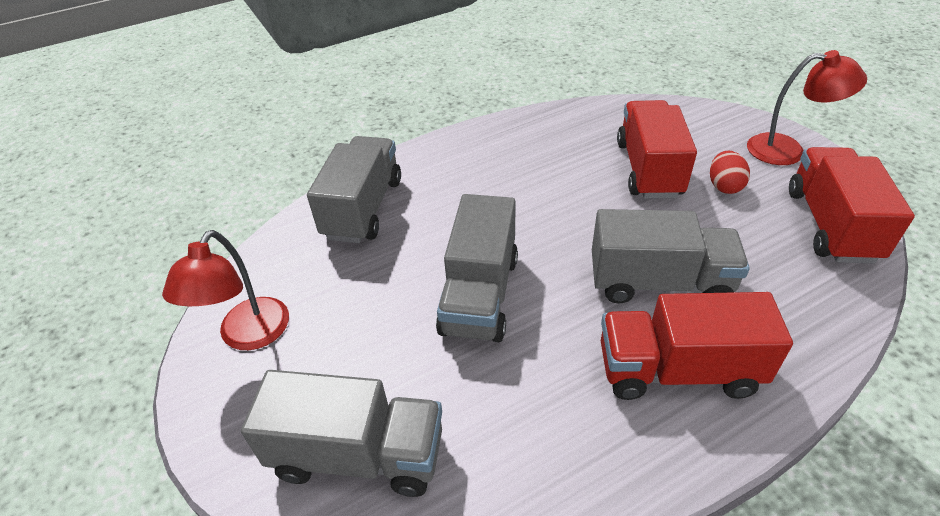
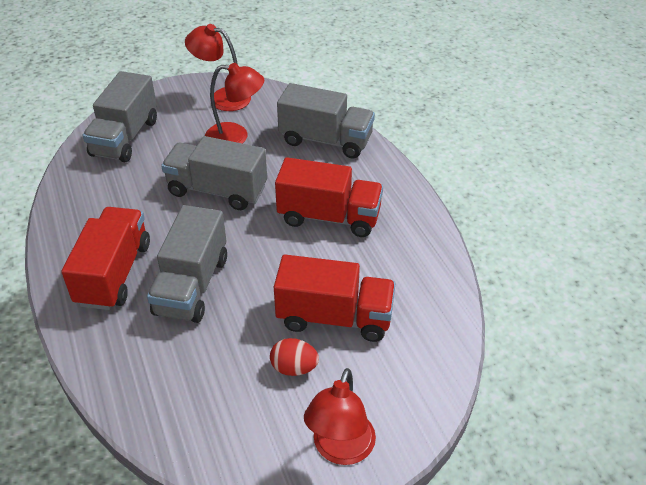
camera: 95 degrees right, 0 degrees up
red truck [789,147,915,263] -> red truck moved to [275,157,383,237]
none -> red lamp [205,63,264,144]

